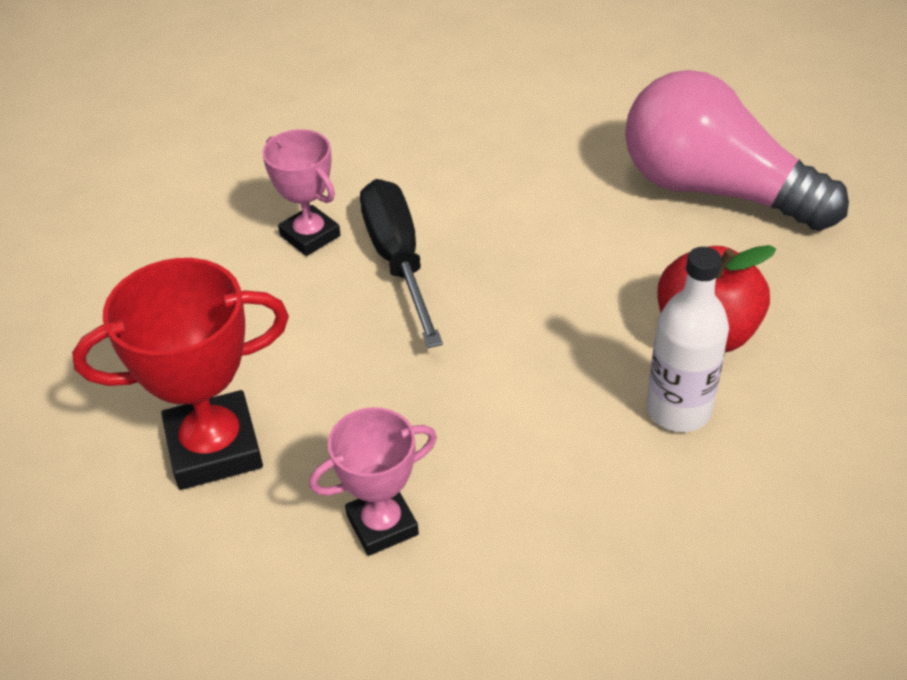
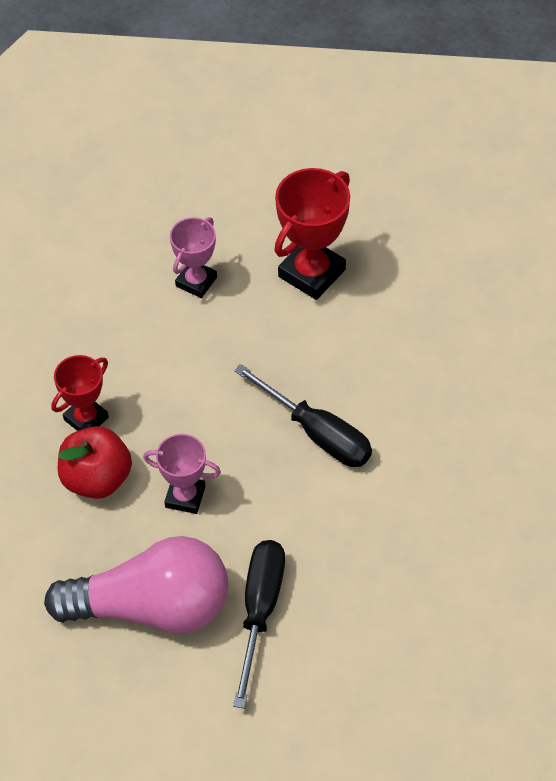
camera: 145 degrees right, 10 degrees up
pink trophy [262,129,341,256] -> pink trophy moved to [143,434,221,514]
white bottle [646,247,729,432] -> red trophy [51,355,109,431]
none -> black screwdriver [233,540,285,708]

